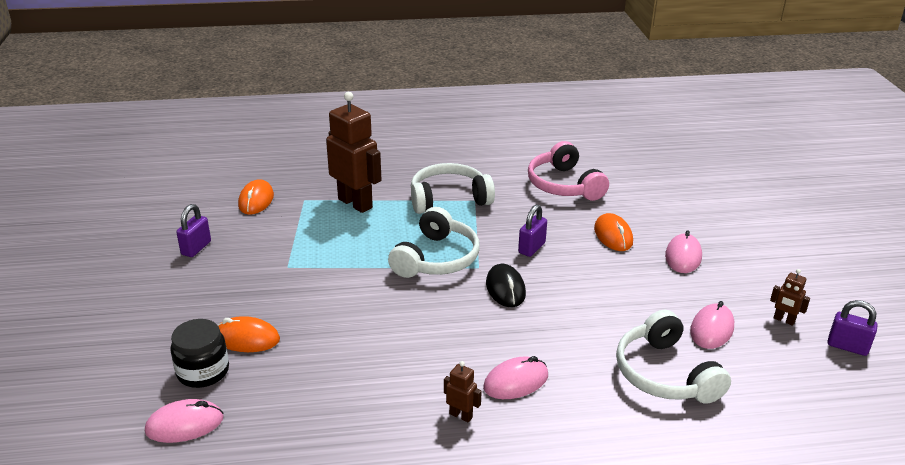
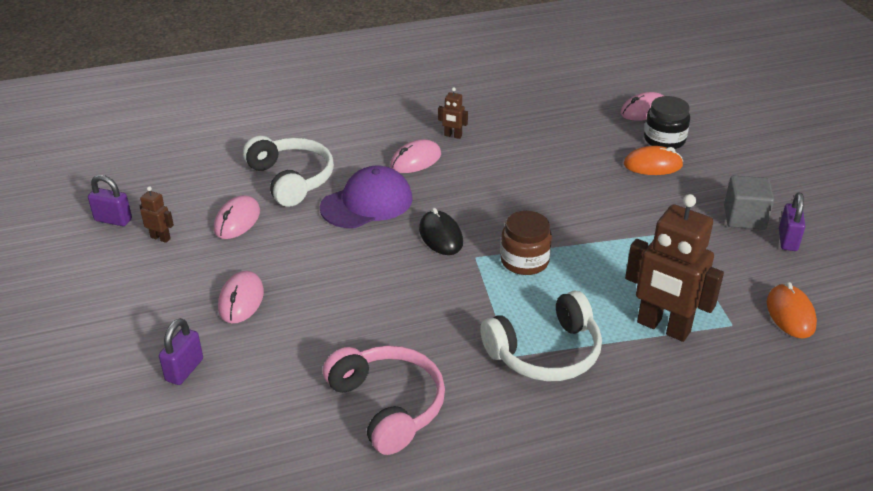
camera: 170 degrees right, 5 degrees up
white headphones [388,207,480,278] -> brown jar [500,211,552,275]
purple padlock [518,204,547,257] -> purple padlock moved to [159,318,203,385]
orange mouse [594,213,633,251] -> none
none -> purple cap [320,165,413,228]
none -> grey cube [724,176,774,230]

